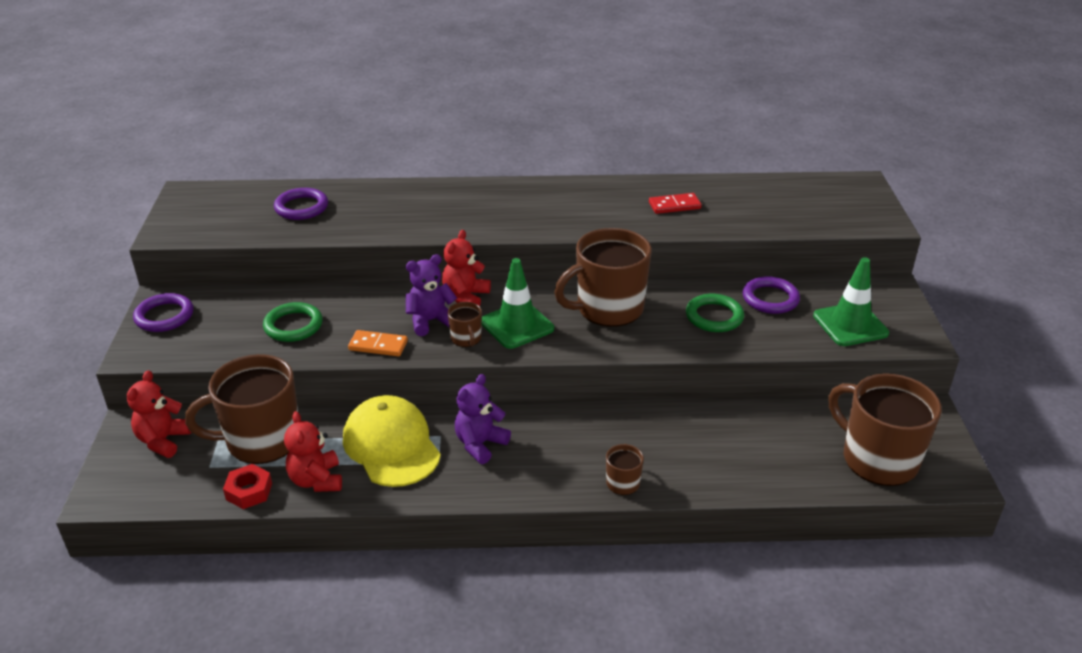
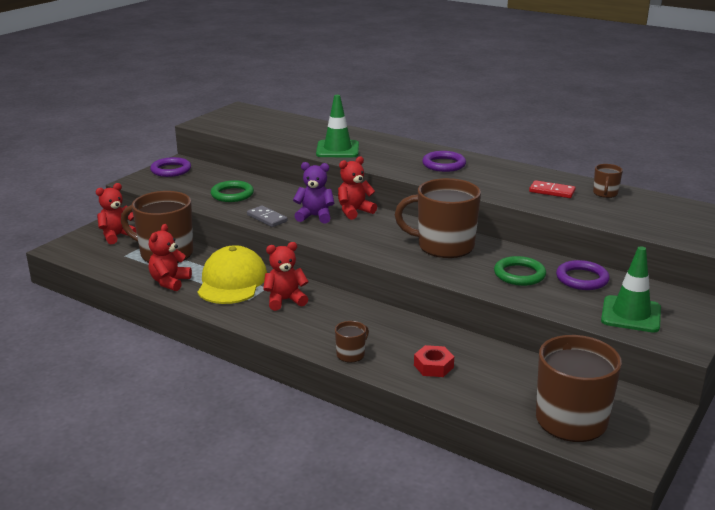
camera: 35 degrees right, 10 degrees down
red nut [223,464,272,509] -> red nut moved to [414,345,454,377]
purple ring [274,188,328,220] -> purple ring moved to [422,151,466,172]
orange domino [348,330,408,356] -> grey domino [247,205,288,227]
brown mug [448,302,482,347] -> brown mug moved to [593,164,623,198]
purple teddy bear [455,374,511,464] -> red teddy bear [263,242,309,311]
green traffic cone [482,258,554,349] -> green traffic cone moved to [316,95,359,157]

